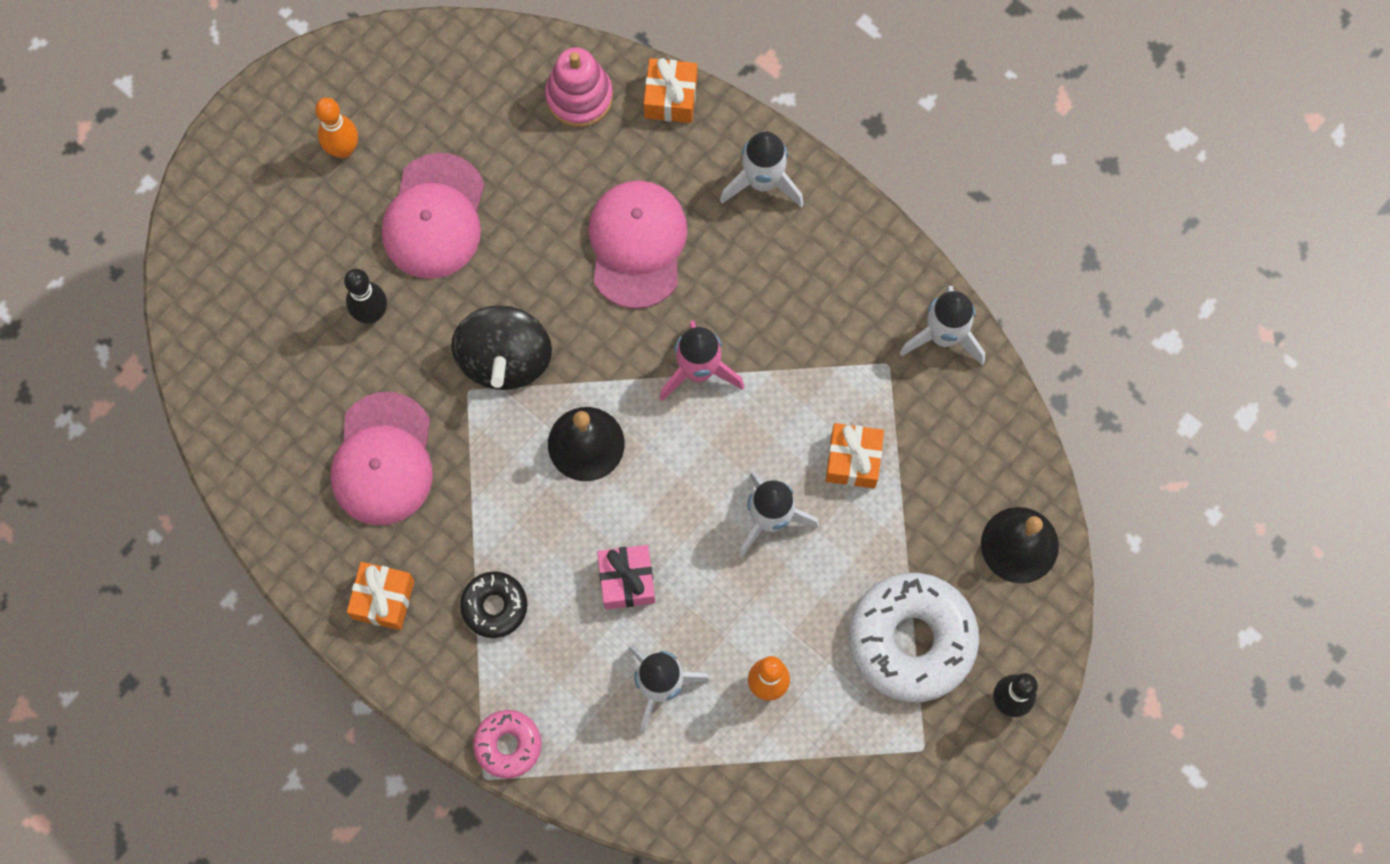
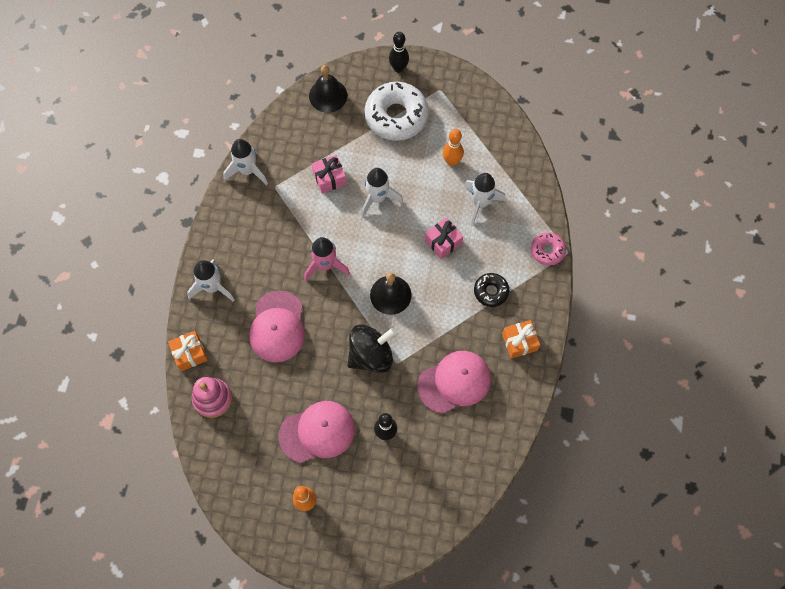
camera: 120 degrees left, 5 degrees down
pink cap [588,180,688,309] -> pink cap turned 60 degrees counterclockwise [249,291,305,362]
orange gift [826,423,884,488] -> pink gift [312,155,347,194]

